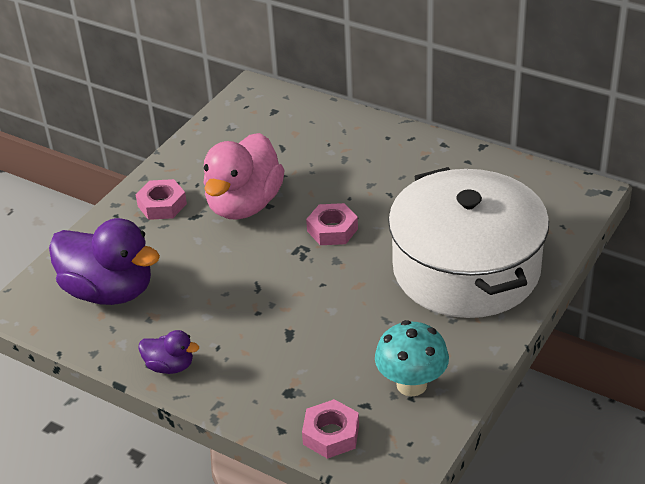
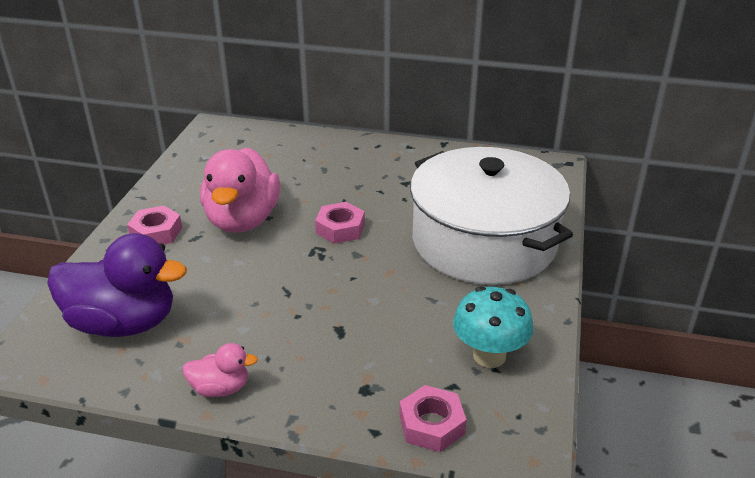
camera: 20 degrees left, 5 degrees down
purple duck [138,330,199,374] -> pink duck [183,343,258,397]

